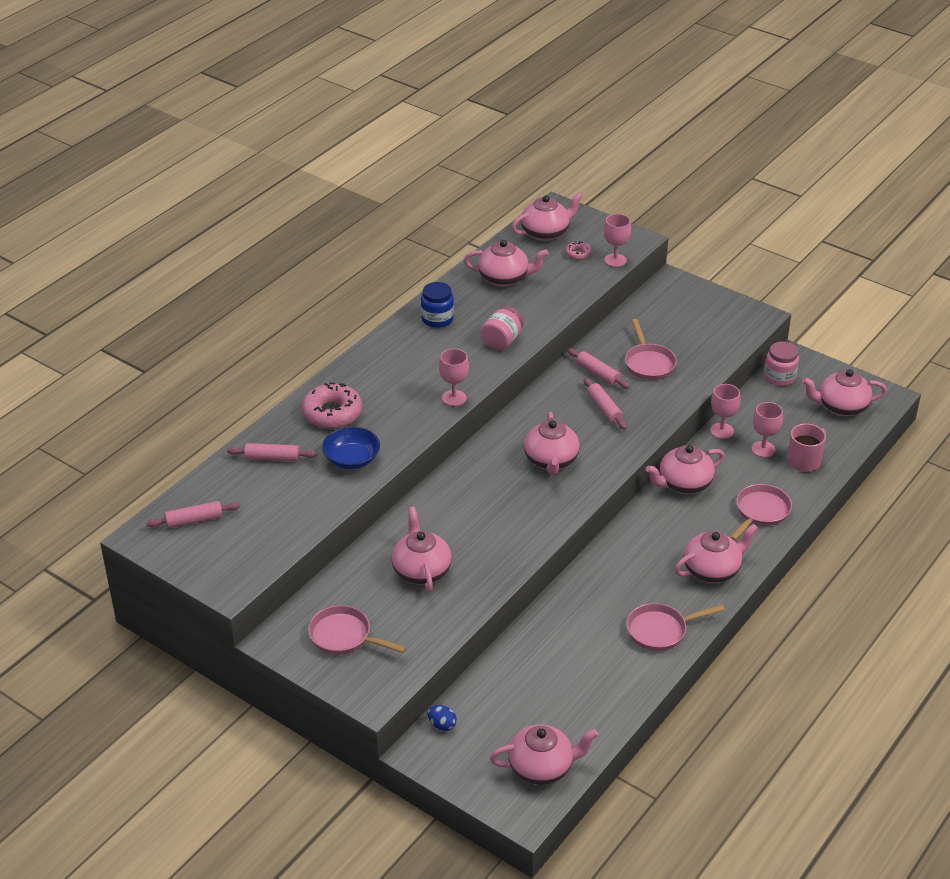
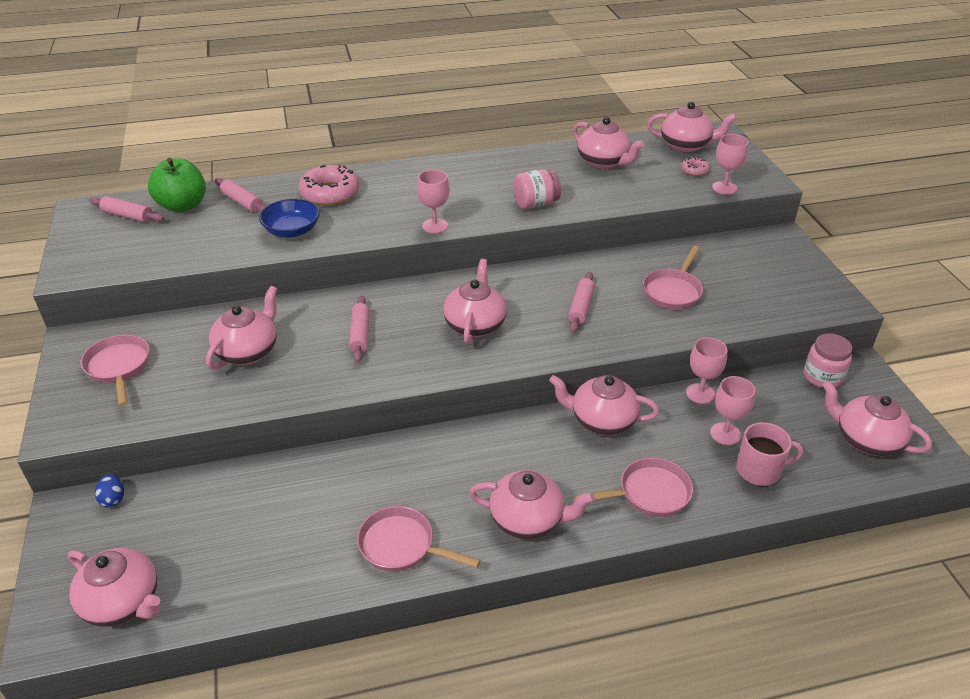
camera: 40 degrees right, 0 degrees up
blue jar [421,282,454,328] -> none
pink teapot [524,412,580,475] -> pink teapot turned 150 degrees clockwise [443,259,507,344]
pink rolling pin [567,348,630,389] -> pink rolling pin moved to [349,296,370,363]
none -> green apple [148,158,206,212]

